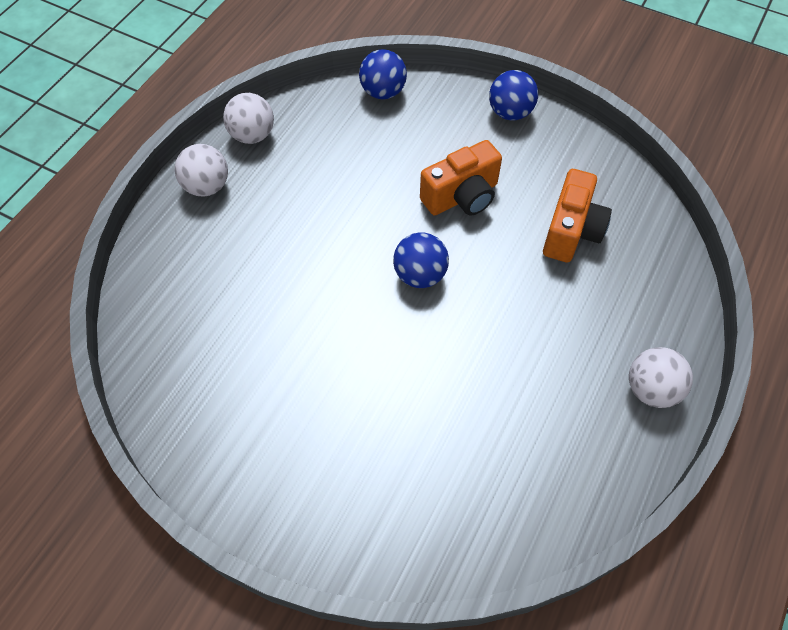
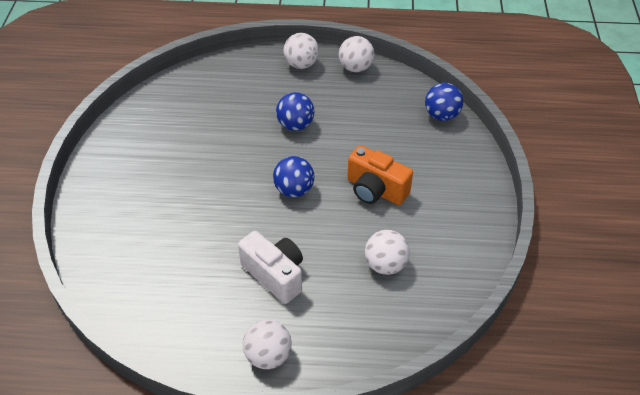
camera: 65 degrees right, 10 degrees down
blue ball [489,70,538,120] -> blue ball moved to [276,92,314,131]
orange camera [543,169,612,262] -> white ball [365,230,410,275]
none -> white camera [238,231,303,304]

